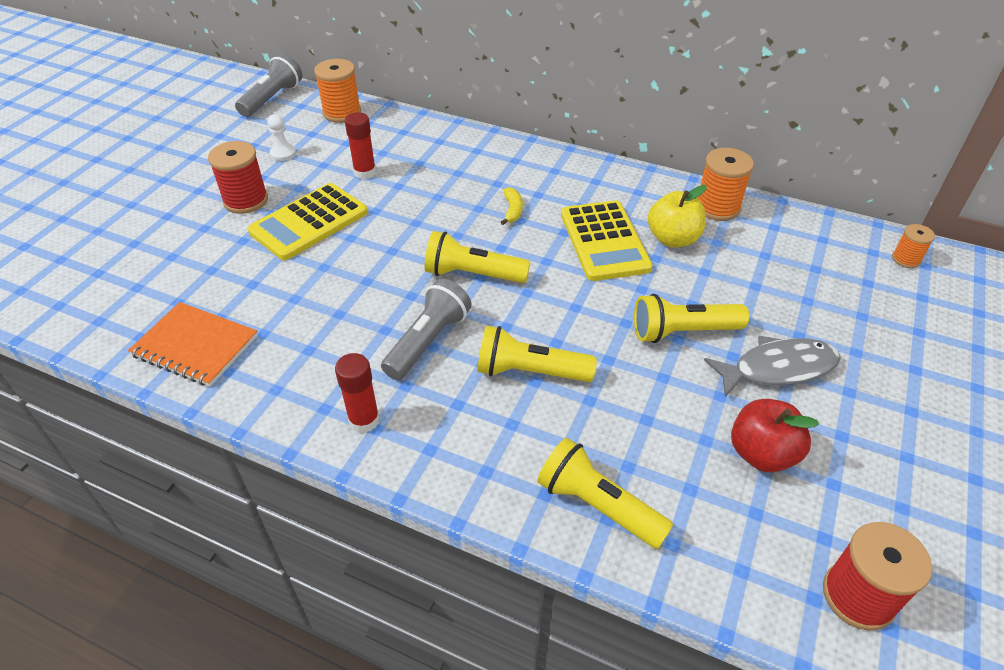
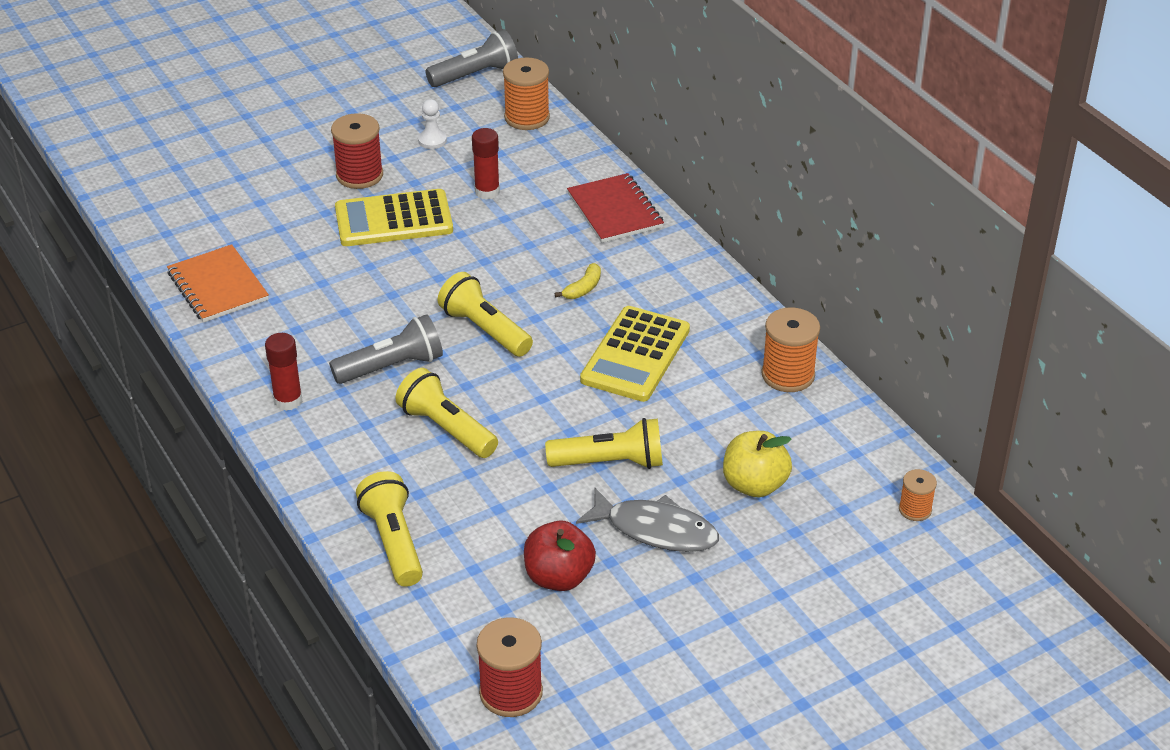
camera: 35 degrees right, 5 degrees down
yellow flashlight [634,294,749,343] -> yellow flashlight turned 150 degrees clockwise [545,418,663,469]
yellow apple [648,185,707,247] -> yellow apple moved to [723,431,792,497]
none -> red notebook [567,173,664,243]

